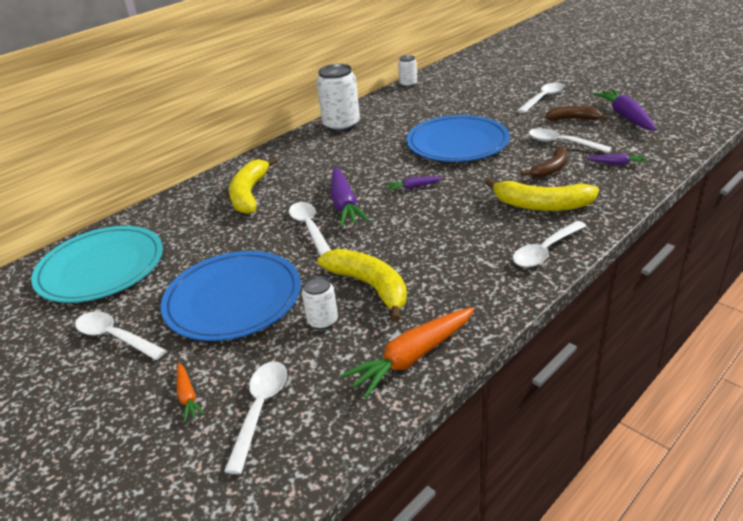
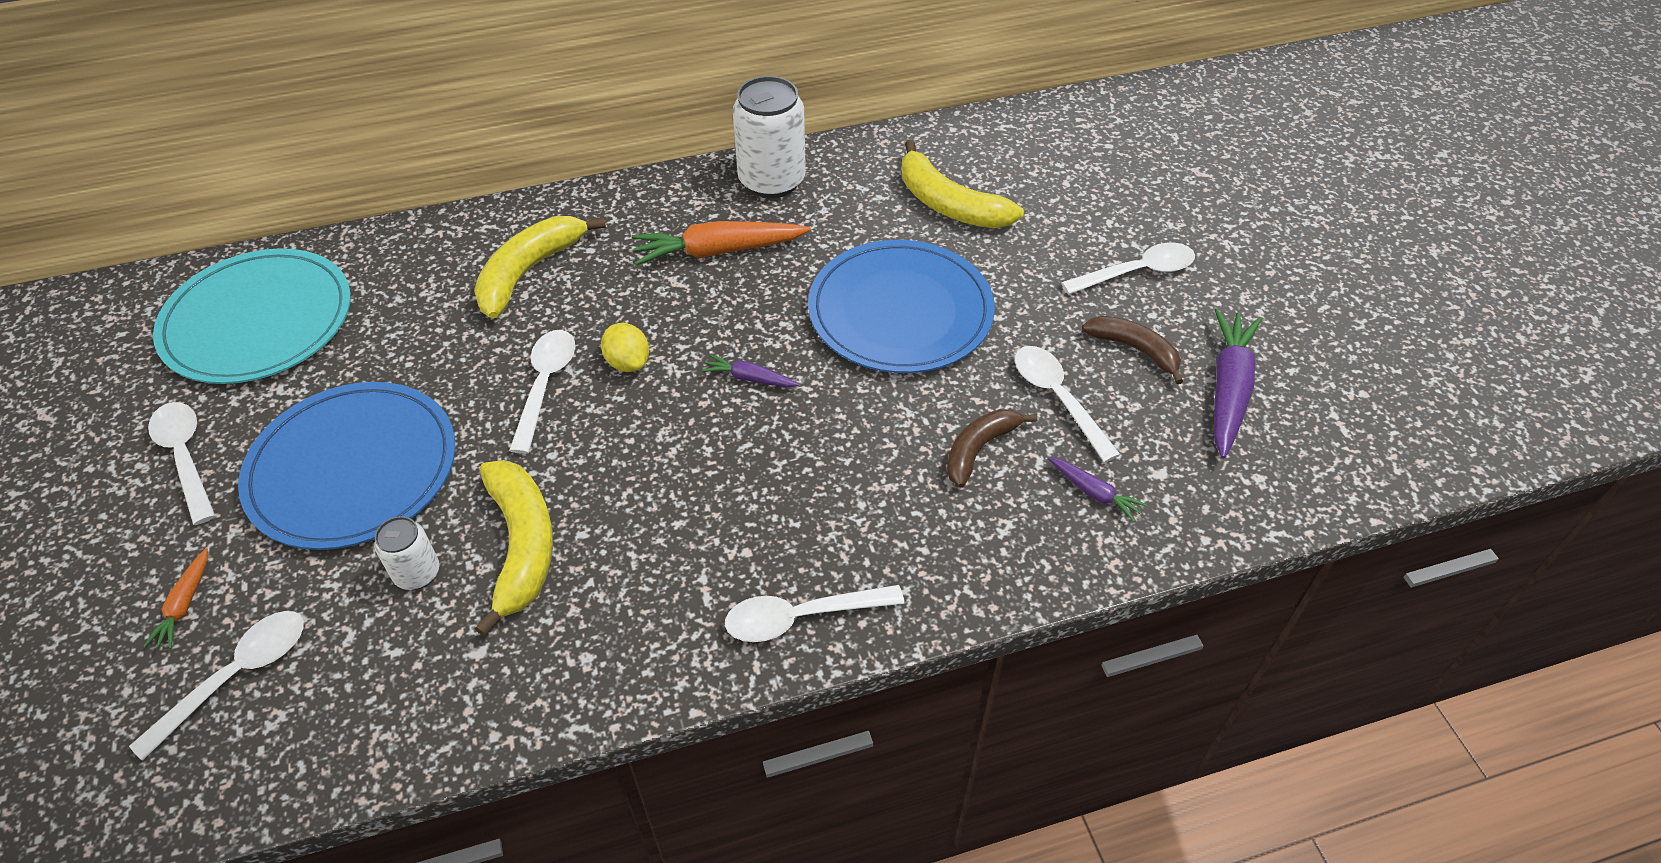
camera: 25 degrees right, 15 degrees up
purple carrot [331,167,370,227] -> yellow lemon [601,323,649,372]
orange carrot [341,307,474,398] -> orange carrot moved to [632,221,811,266]
white can [398,55,417,87] -> none
yellow banana [485,178,599,211] -> yellow banana moved to [902,140,1024,229]
brown banana [521,147,568,178] -> brown banana turned 150 degrees clockwise [947,409,1038,488]

